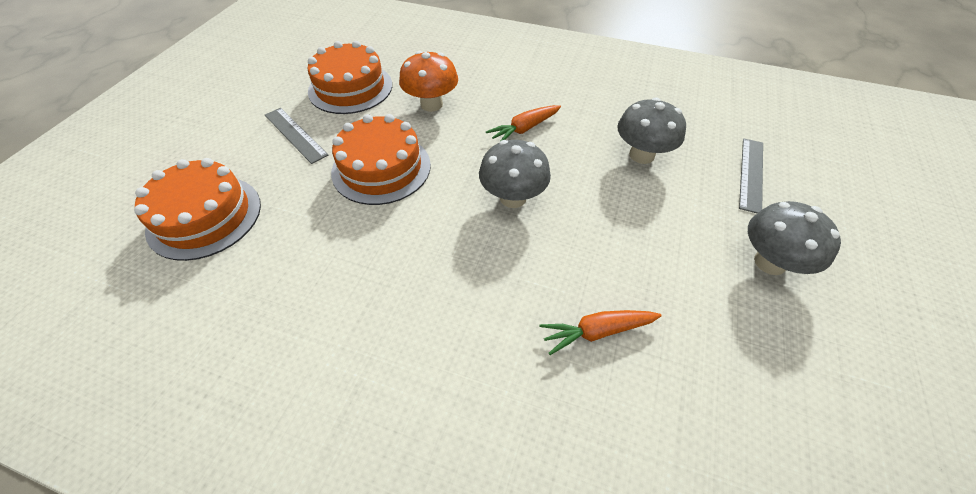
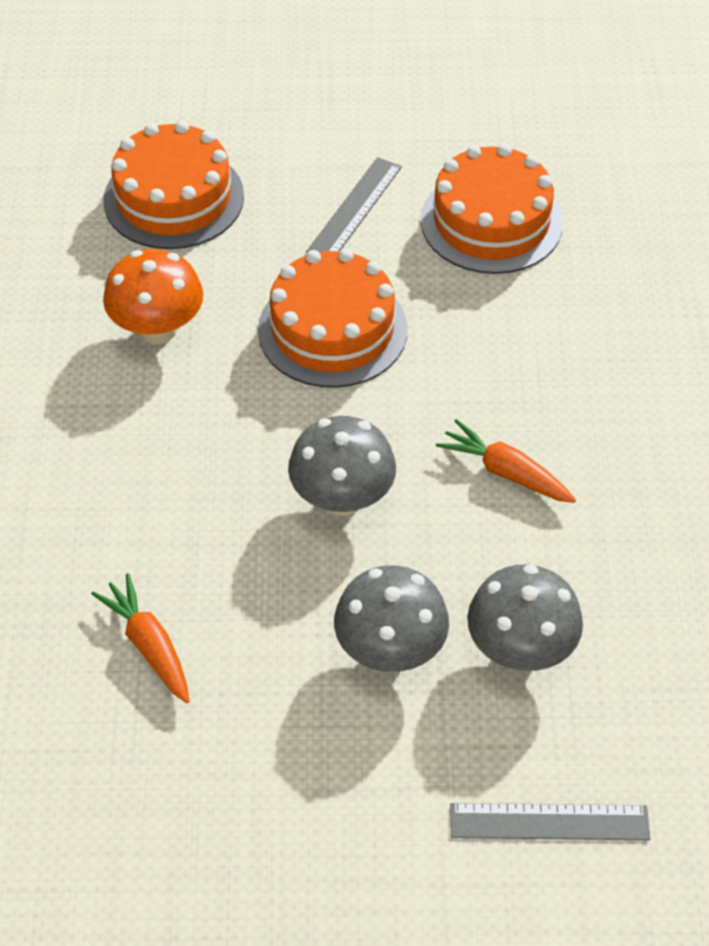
camera: 70 degrees right, 0 degrees up
orange mushroom [399,51,458,112] -> orange mushroom moved to [103,249,203,344]
grey mushroom [748,201,841,275] -> grey mushroom moved to [334,565,449,672]

